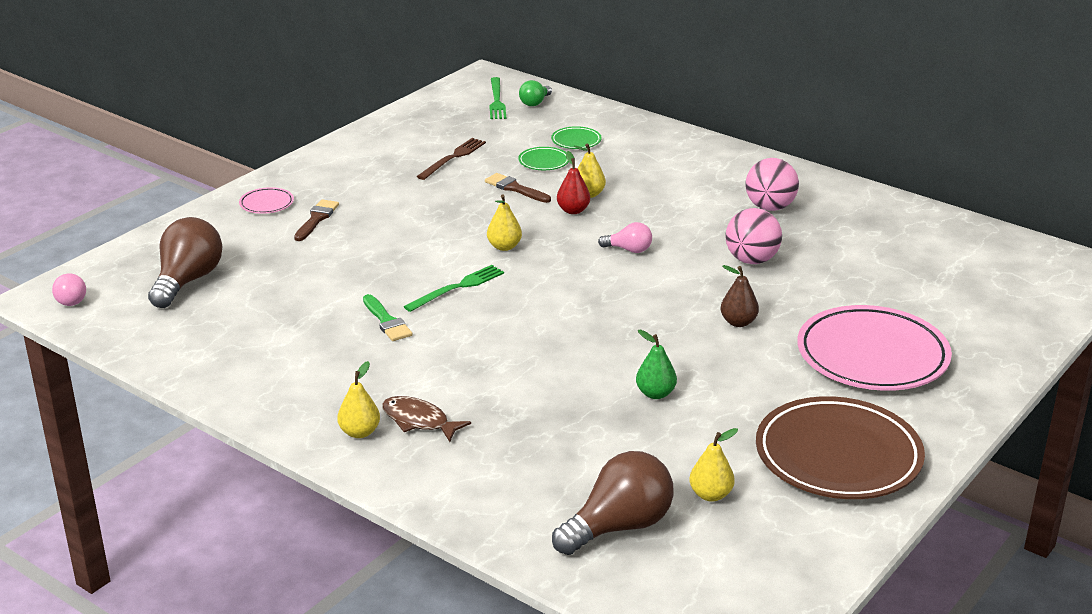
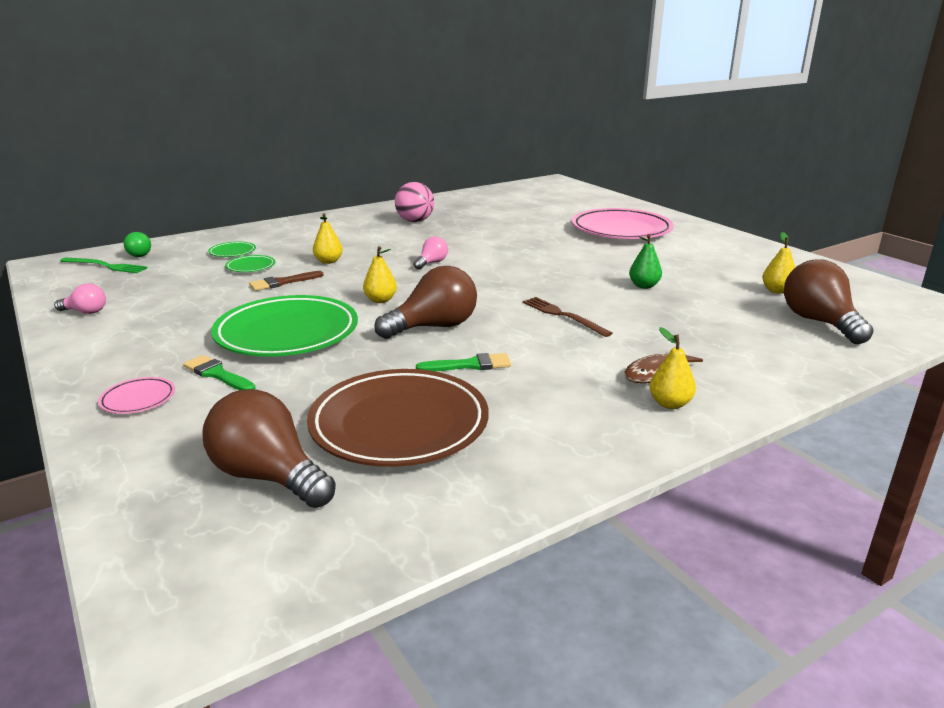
camera: 70 degrees left, 5 degrees down
pink light bulb [52,273,86,306] -> pink light bulb moved to [54,283,106,314]
brown brush [294,199,339,241] -> green brush [183,355,256,390]
green fork [403,265,504,312] -> brown light bulb [374,266,477,339]
brown fork [417,138,486,180] -> brown fork moved to [523,297,613,337]
red pear [557,151,590,214] -> none
brown pear [720,265,759,327] -> none
pink ball [725,208,782,264] -> none
brown plate [756,396,925,499] -> brown plate moved to [307,369,489,467]
none -> green plate [211,295,358,357]

